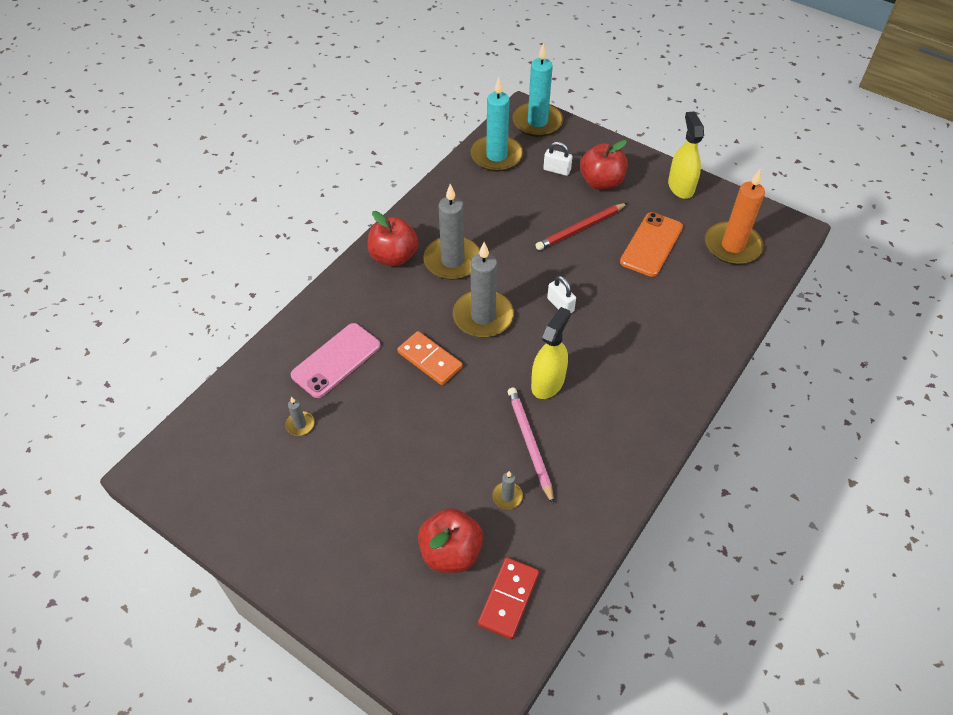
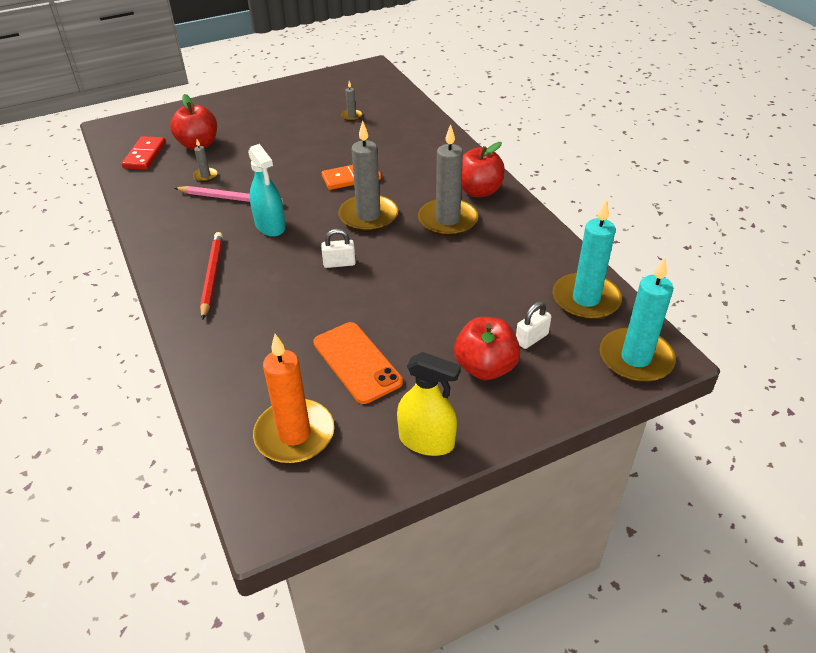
camera: 120 degrees right, 10 degrees down
pink phone [291,323,381,398] -> none
red domino [478,557,539,639] -> red domino turned 45 degrees clockwise [122,136,166,170]
yellow spray bottle [531,307,571,399] -> turquoise spray bottle [248,144,286,237]
red pencil [535,203,627,250] -> red pencil moved to [200,232,223,320]

